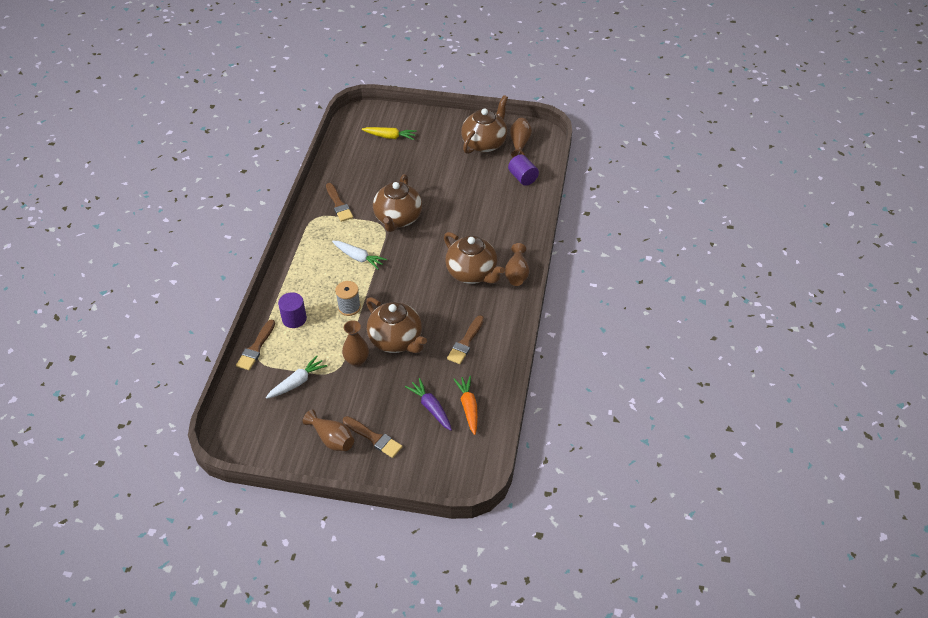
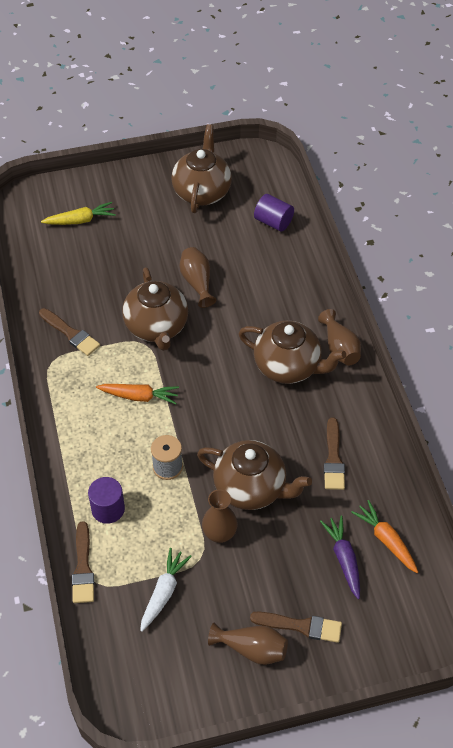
camera: 25 degrees left, 5 degrees up
white carrot [332,241,387,270] -> orange carrot [96,384,179,404]
purple carrot [405,378,452,431] -> purple carrot turned 45 degrees clockwise [320,515,360,599]
brown vase [510,118,532,158] -> brown vase moved to [180,247,216,308]

